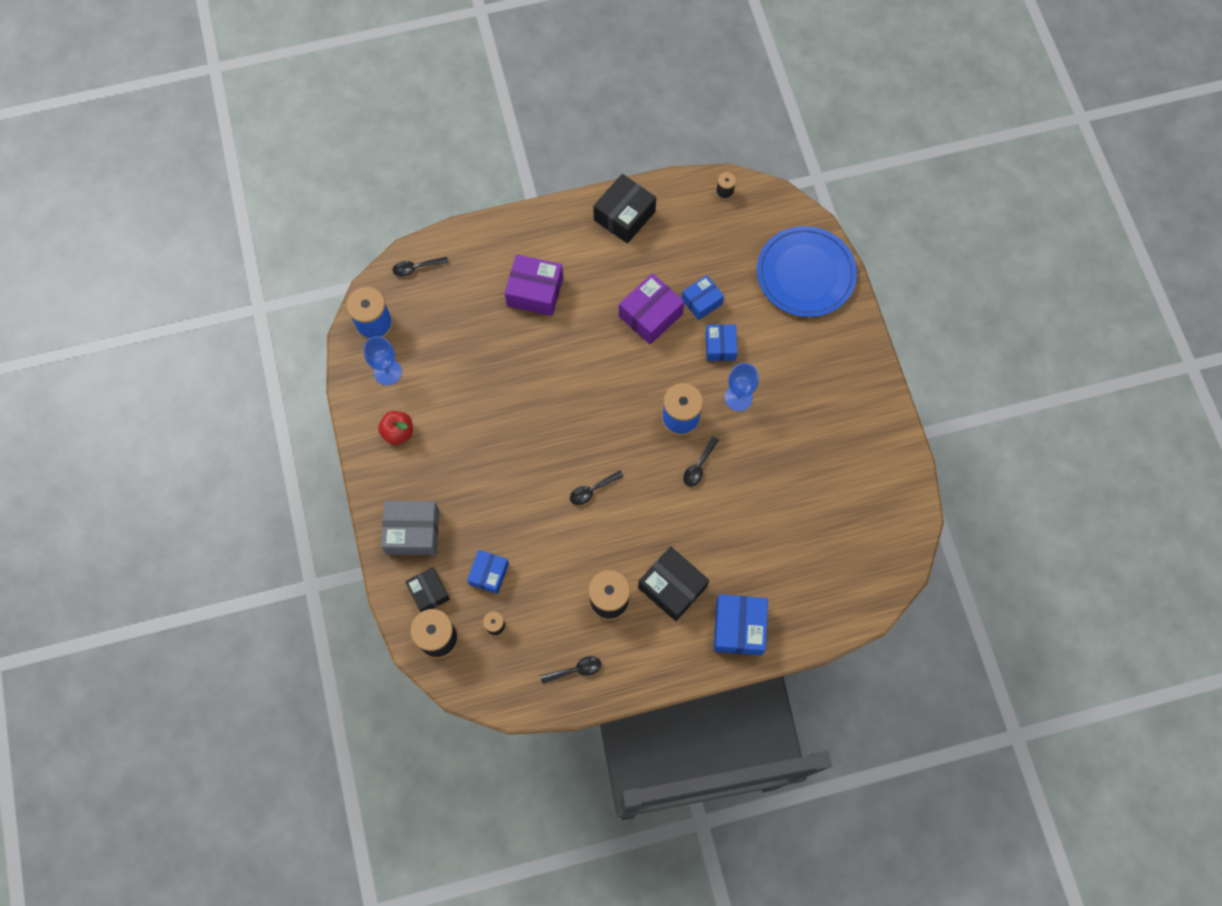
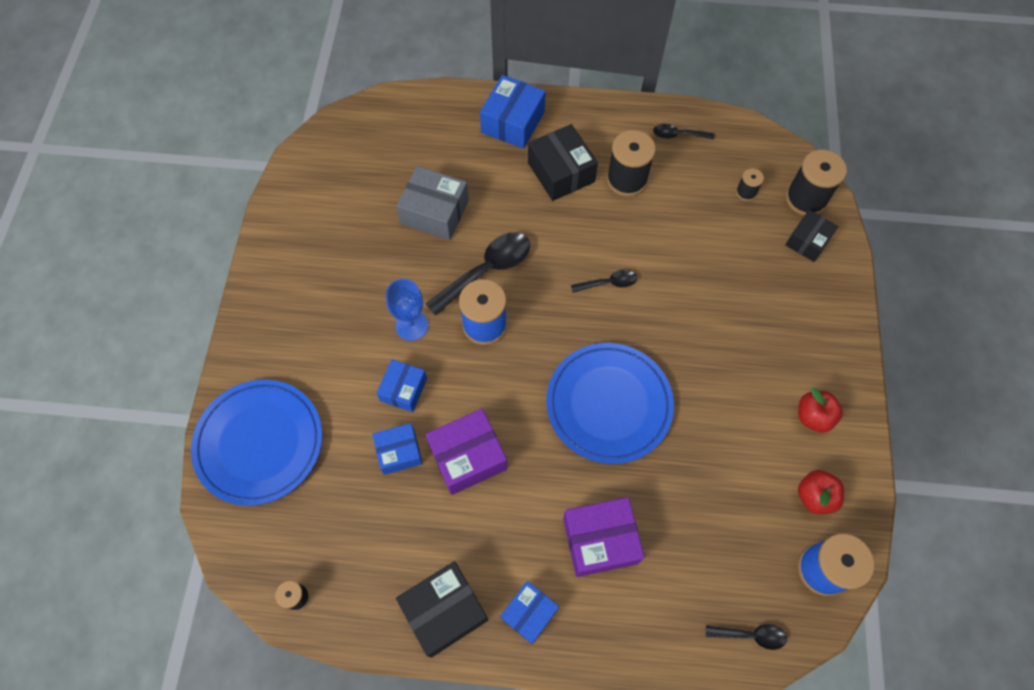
camera: 160 degrees left, 5 degrees down
blue goblet [363,336,402,385] -> red apple [798,470,844,514]
grey box [381,501,439,555] -> grey box moved to [396,166,469,240]
black box [405,567,450,612] -> black box turned 45 degrees clockwise [785,210,839,262]
blue box [467,550,509,594] -> blue box moved to [501,581,559,644]
purple box [505,254,563,316] -> purple box turned 45 degrees counterclockwise [563,497,644,577]
black spoon [683,436,719,486] -> black spoon [426,232,530,315], size x1.86
none -> blue plate [546,343,674,464]

